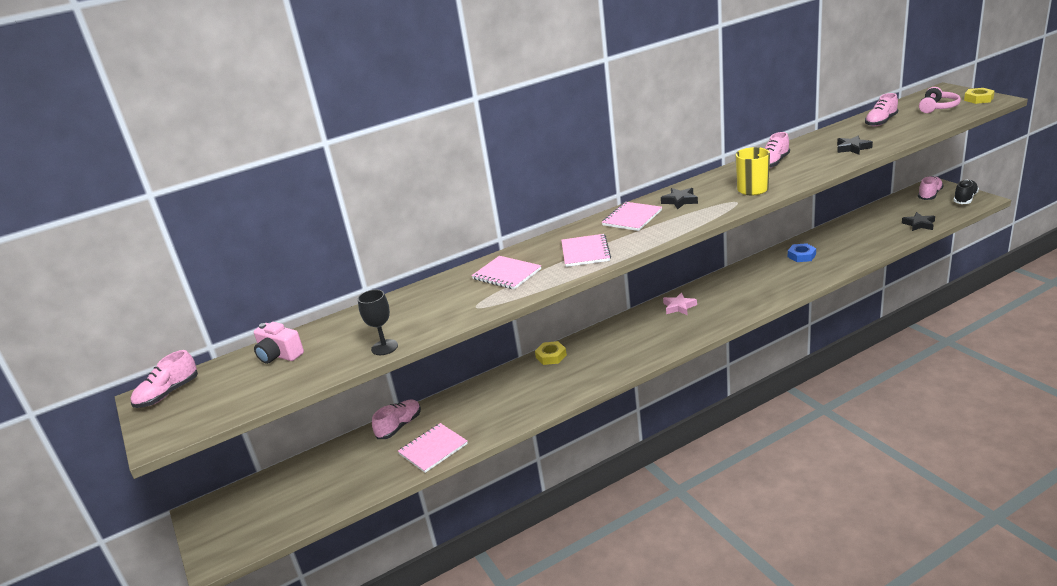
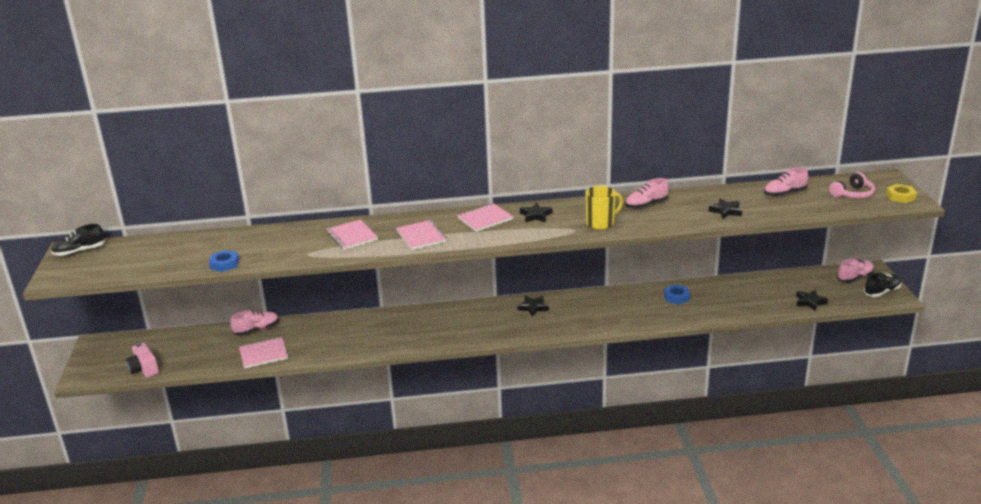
camera: 20 degrees right, 0 degrees up
pink shoe [131,350,198,408] -> black shoe [51,224,105,256]
pink camera [254,322,304,364] -> pink camera moved to [126,343,159,378]
black goblet [358,290,398,355] -> blue nut [209,250,239,272]
yellow nut [535,341,567,365] -> none
pink notebook [561,234,611,267] -> pink notebook turned 45 degrees counterclockwise [396,220,447,250]
pink star [663,292,697,315] -> black star [517,296,548,317]

